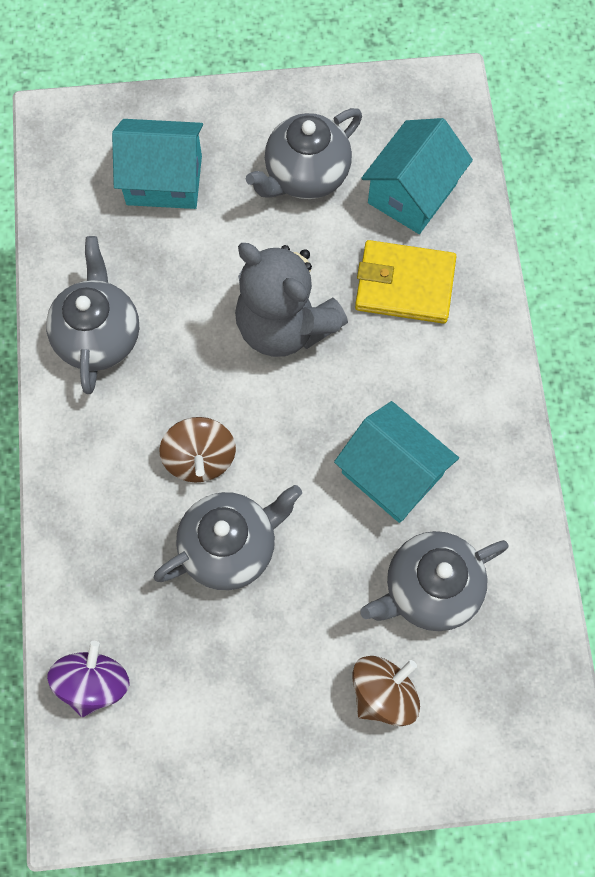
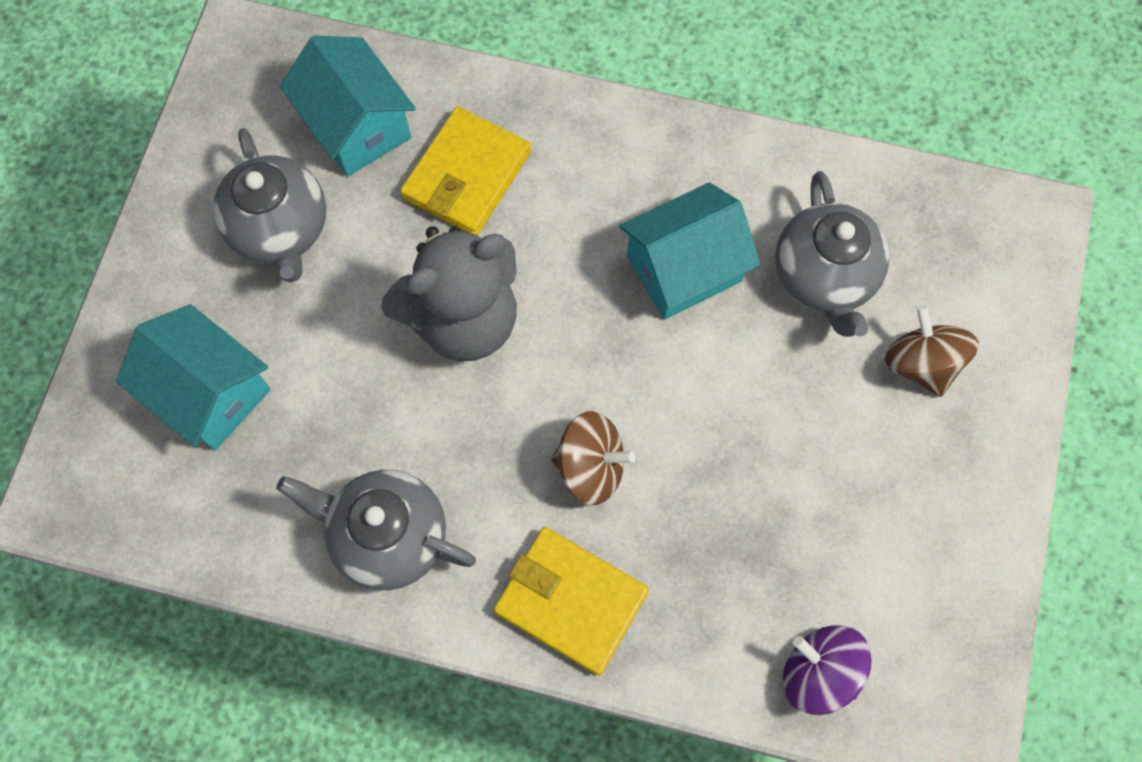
camera: 70 degrees left, 0 degrees up
turquoise house [112,119,203,209] -> turquoise house turned 75 degrees counterclockwise [116,304,271,450]
grey teapot [154,485,302,590] -> none
none -> yellow wallet [494,527,649,675]

